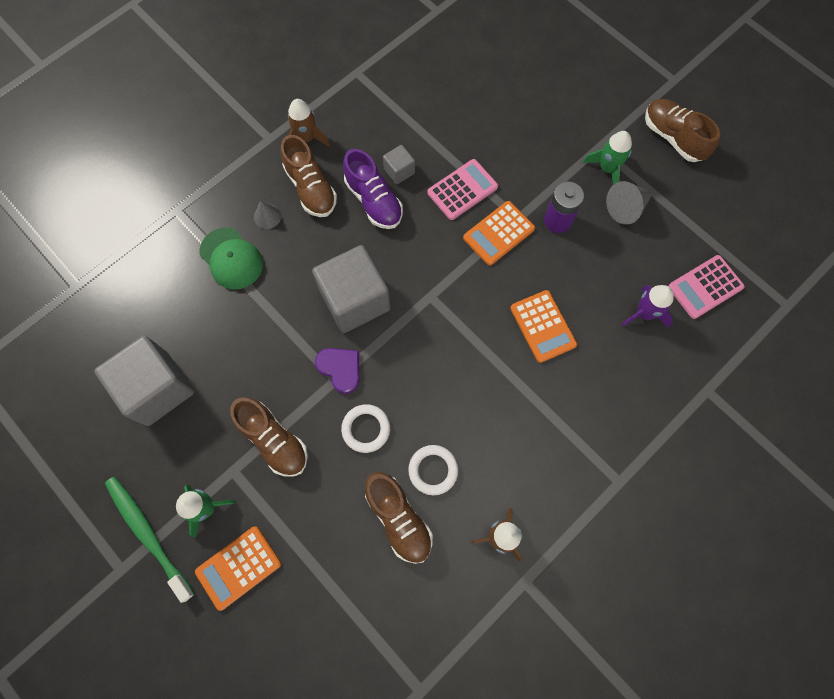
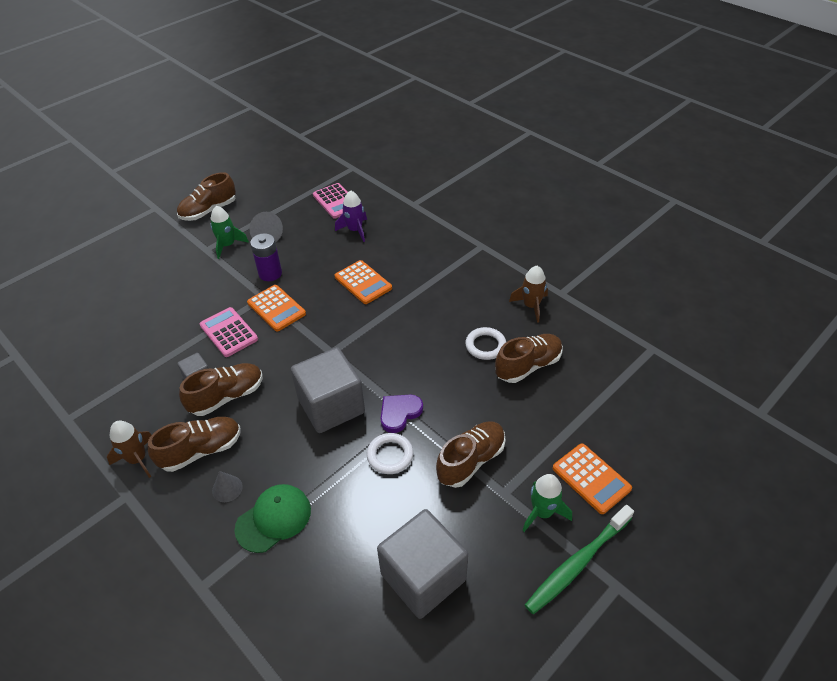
camera: 90 degrees left, 25 degrees down
white ring [341,404,390,453] -> white ring moved to [367,433,413,474]
purple shoe [343,149,403,229] -> brown shoe [179,363,263,416]
orange calculator [510,290,577,363] -> orange calculator turned 75 degrees clockwise [335,260,392,304]

